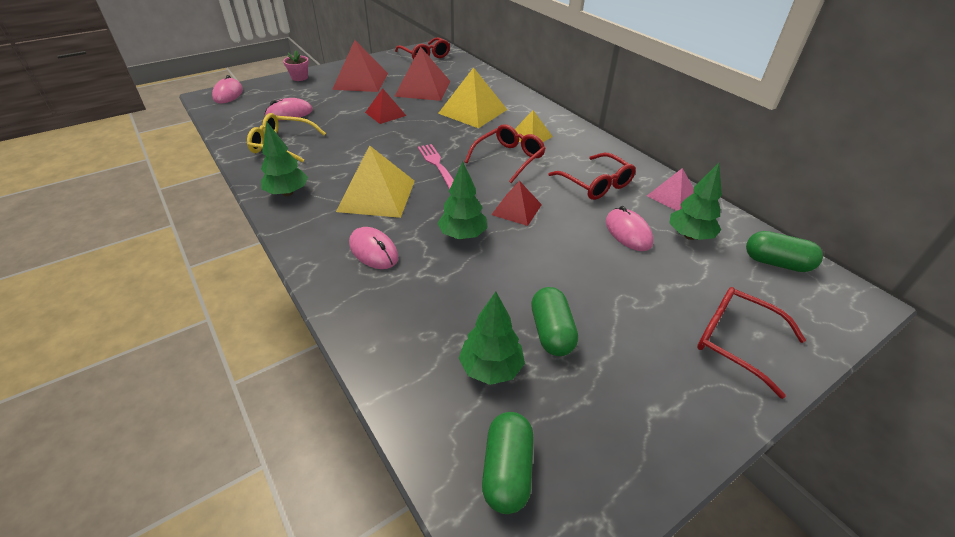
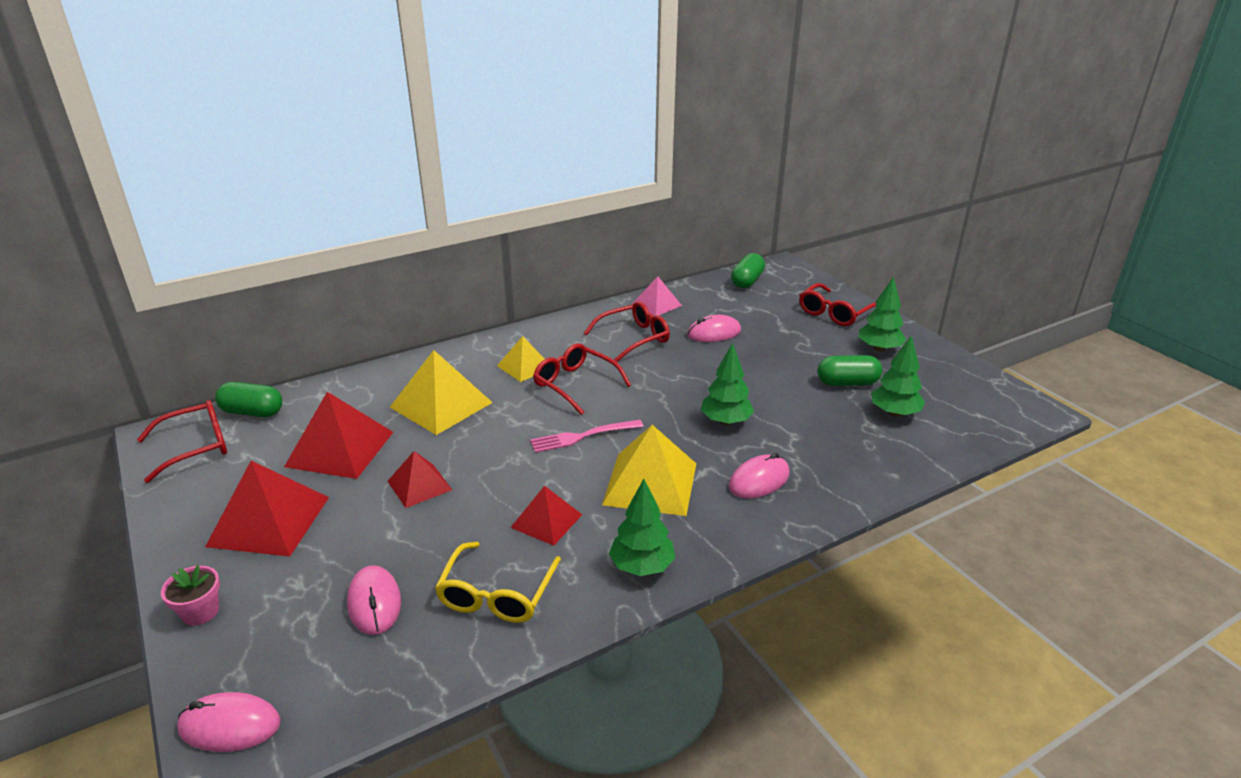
camera: 85 degrees left, 10 degrees down
green capsule [482,412,534,514] -> green capsule moved to [215,382,282,417]
red pyramid [491,181,542,226] -> red pyramid moved to [510,485,582,546]
green tree [669,163,722,240] -> green tree moved to [859,277,906,352]

